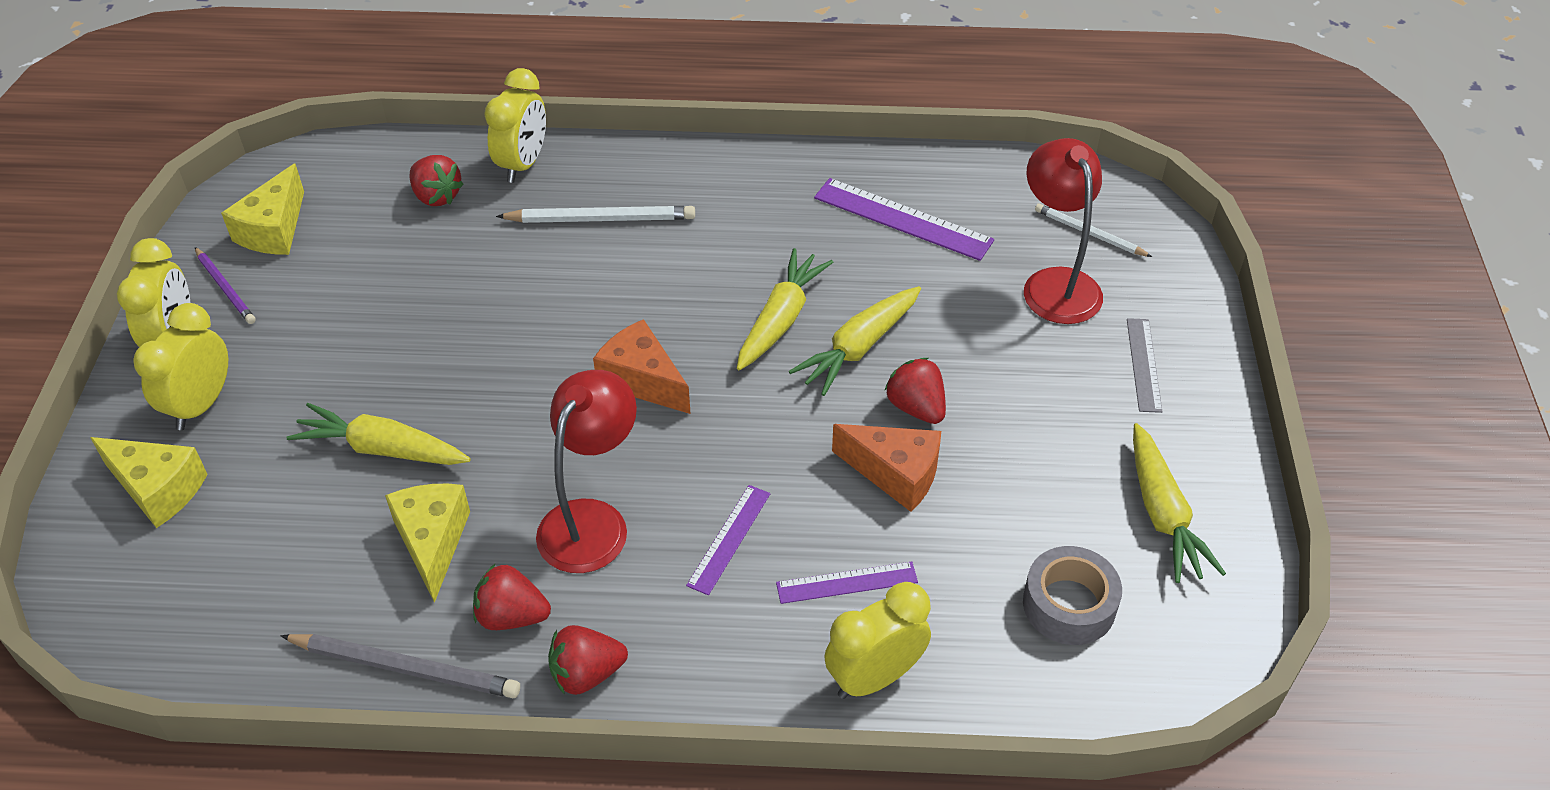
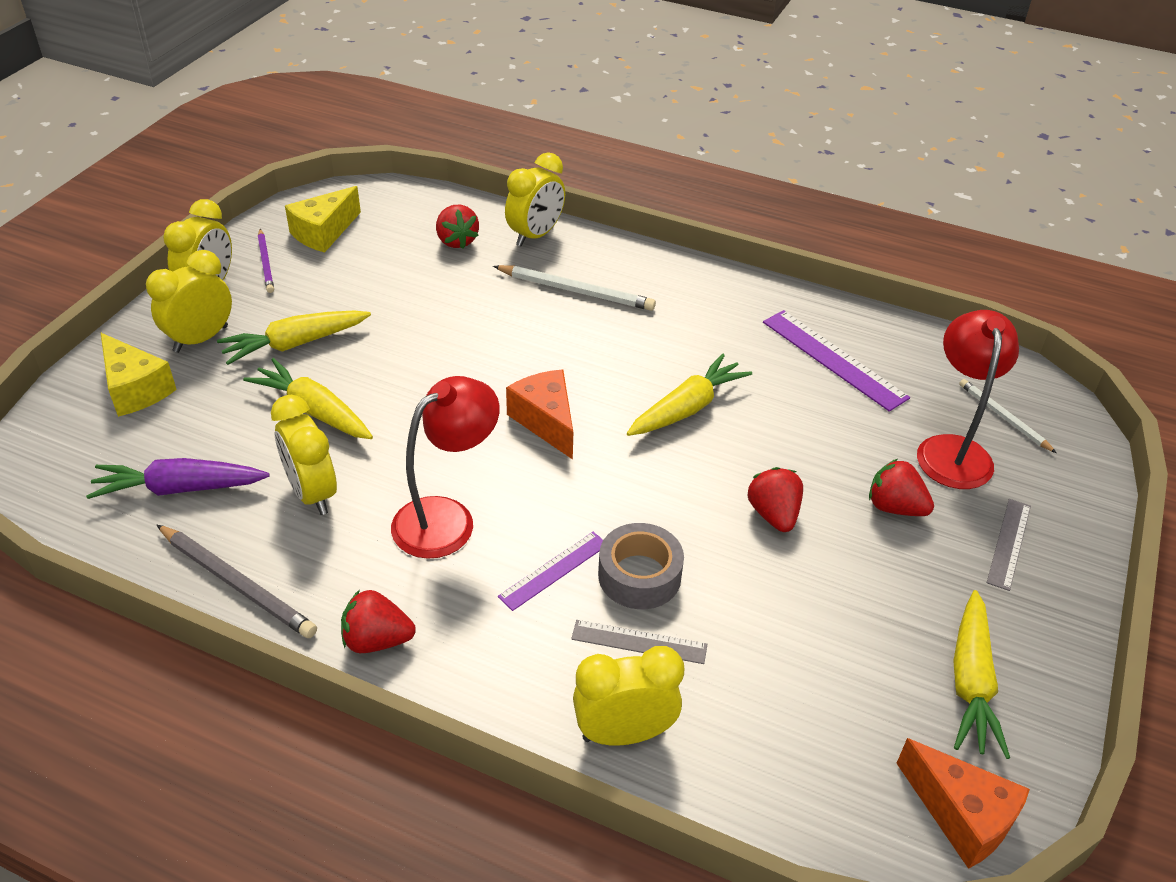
camera: 20 degrees right, 5 degrees down
yellow cheese [385,484,470,603] -> yellow clock [271,395,337,515]
red strawberry [473,563,551,630] -> red strawberry moved to [869,459,934,516]
purple ruler [776,562,918,604] -> grey ruler [571,620,707,664]
yellow carrot [789,286,921,396] -> yellow carrot moved to [217,311,371,365]
orange cheese [832,424,941,512] -> orange cheese moved to [896,738,1030,869]
grey tape [1023,546,1122,645] -> grey tape moved to [598,523,684,609]
none -> purple carrot [86,458,270,499]

